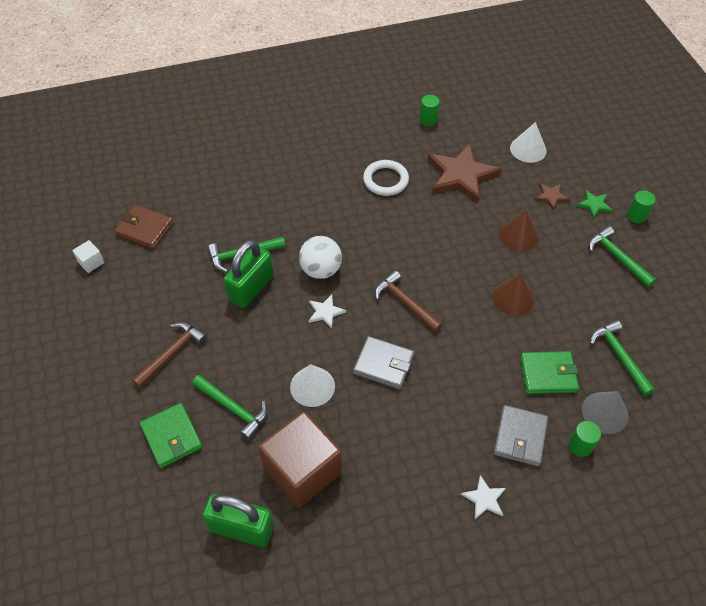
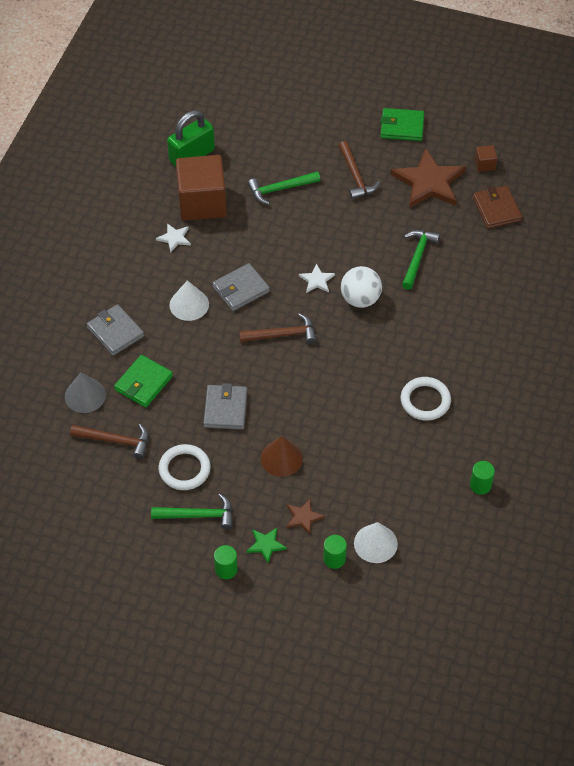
camera: 125 degrees right, 0 degrees up
white cube [72,240,105,273] -> brown cube [475,145,497,172]
brown wallet [115,205,173,249] -> brown wallet turned 75 degrees counterclockwise [473,185,522,229]
green wallet [140,403,203,468] -> green wallet moved to [380,108,424,141]
green padlock [224,240,274,308] -> none
white cone [290,364,335,407] -> white cone moved to [169,280,209,321]
brown star [428,143,502,203] -> brown star moved to [390,148,466,208]
white star [461,475,506,519] -> white star moved to [156,223,191,253]
brown cone [493,274,535,316] -> grey wallet [203,383,247,430]
green cylinder [568,421,601,457] -> green cylinder moved to [323,535,347,569]
green hammer [590,320,655,396] -> brown hammer [70,424,149,459]
none -> white ring [159,444,211,490]

